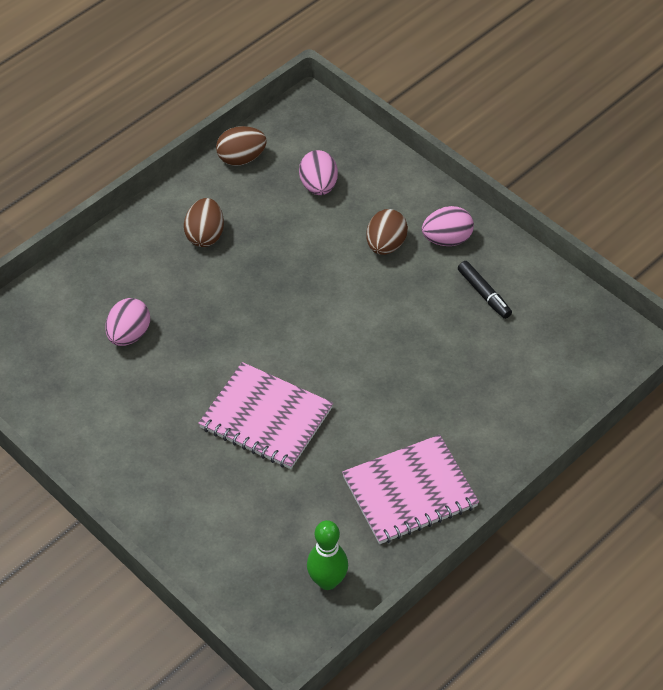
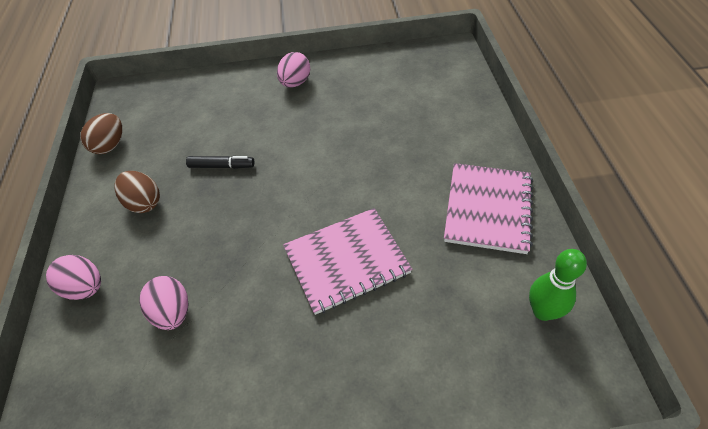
camera: 50 degrees left, 0 degrees up
pink egg [299,150,338,195] -> pink egg moved to [46,255,101,300]
brown egg [366,209,408,255] -> none
black marker [458,261,512,319] -> black marker moved to [186,156,254,169]

